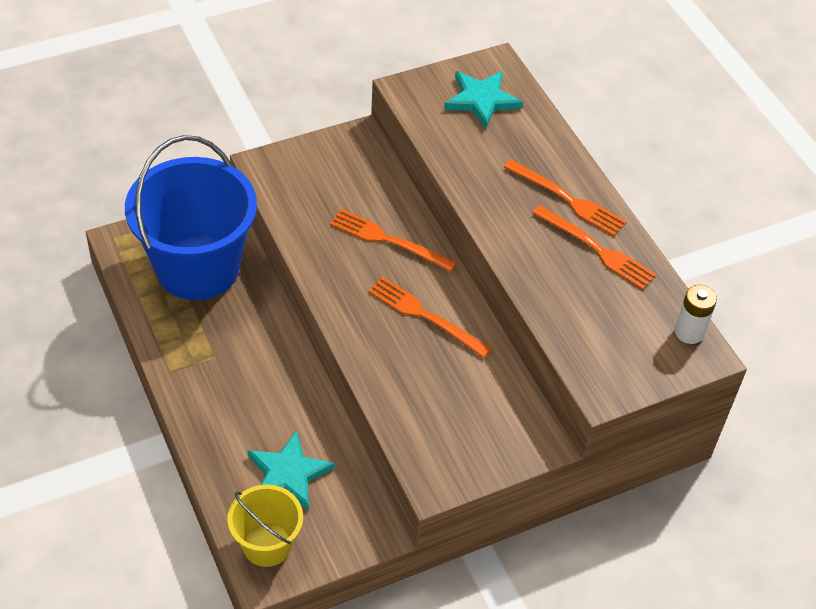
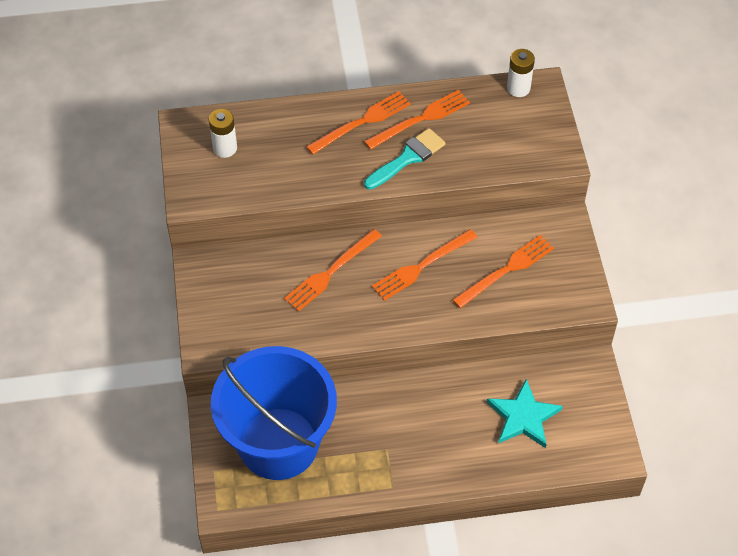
camera: 70 degrees left, 5 degrees up
yellow bucket [227,484,303,567] -> none
turquoise star [444,71,523,129] -> white battery [209,109,237,158]
none -> turquoise brush [364,128,446,190]
none -> orange fork [453,235,554,308]

